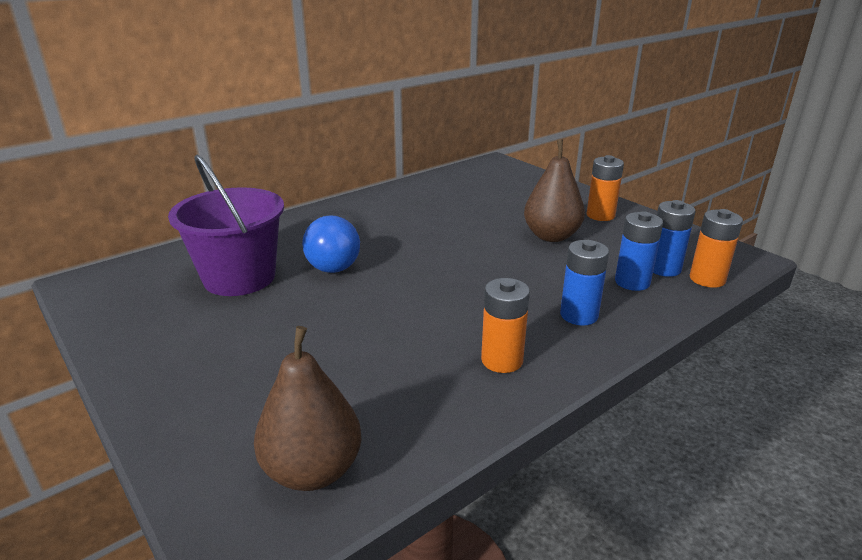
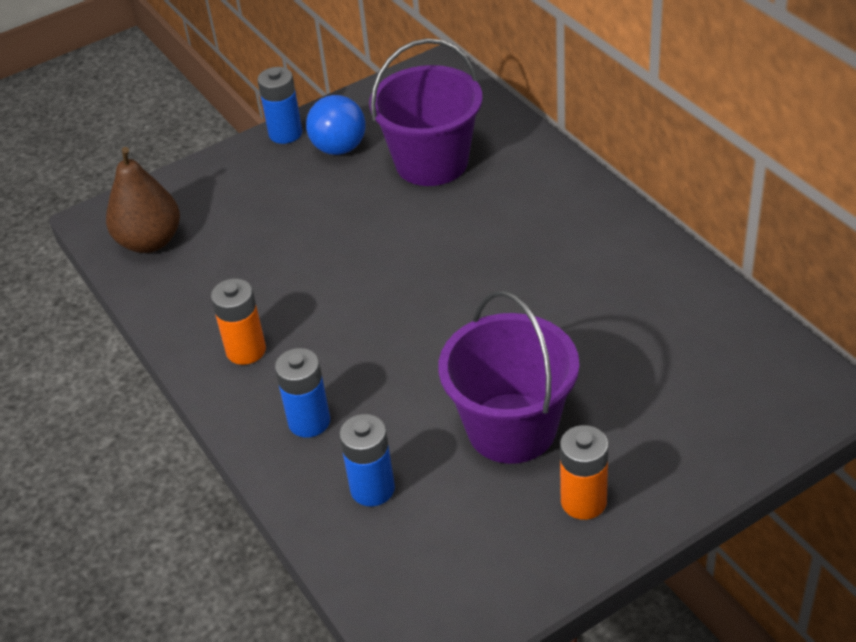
camera: 100 degrees right, 15 degrees up
blue ball [302,216,360,273] -> blue ball moved to [306,95,366,155]
brown pear [524,139,585,242] -> purple bucket [438,291,579,464]
blue battery [653,200,696,277] -> blue battery moved to [257,67,302,144]
orange battery [690,209,743,288] -> none

